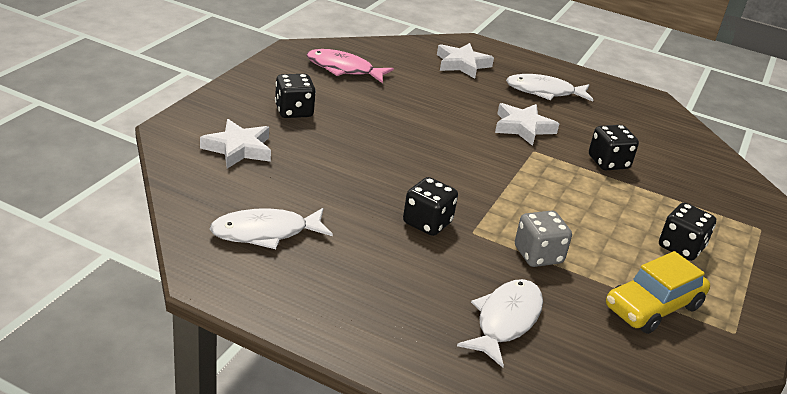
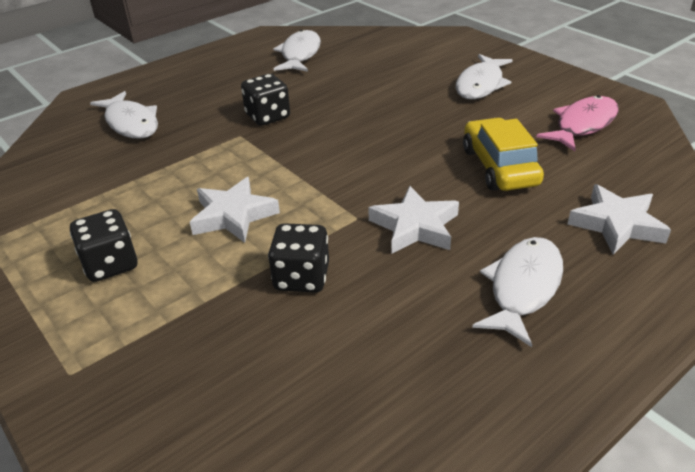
camera: 120 degrees right, 5 degrees up
white star [200,119,271,168] -> white star moved to [190,177,280,243]
black dice [275,74,316,118] -> white fish [455,54,512,99]
grey dice [515,210,572,267] -> none
yellow car [606,251,710,334] -> yellow car moved to [463,118,544,191]

